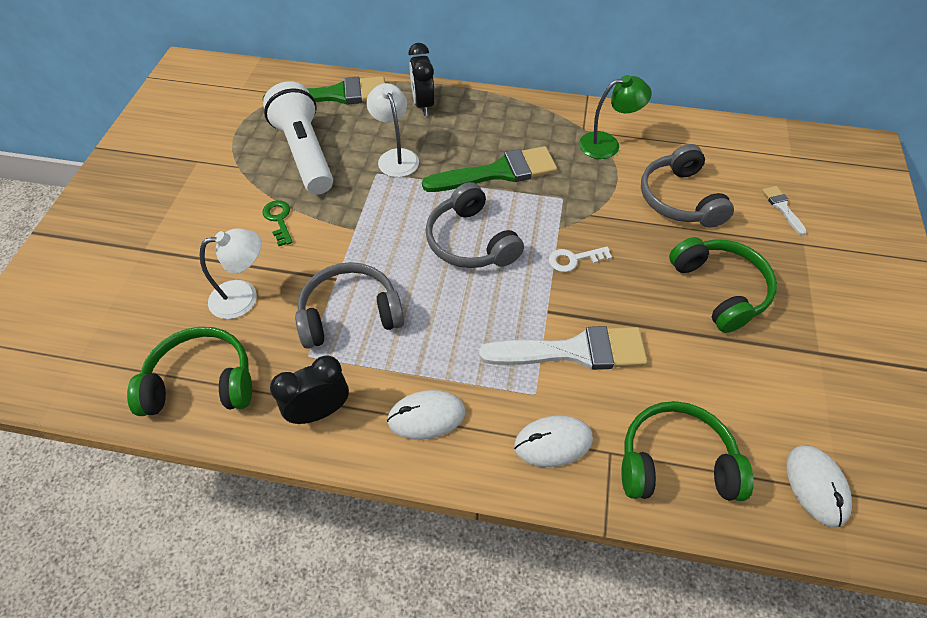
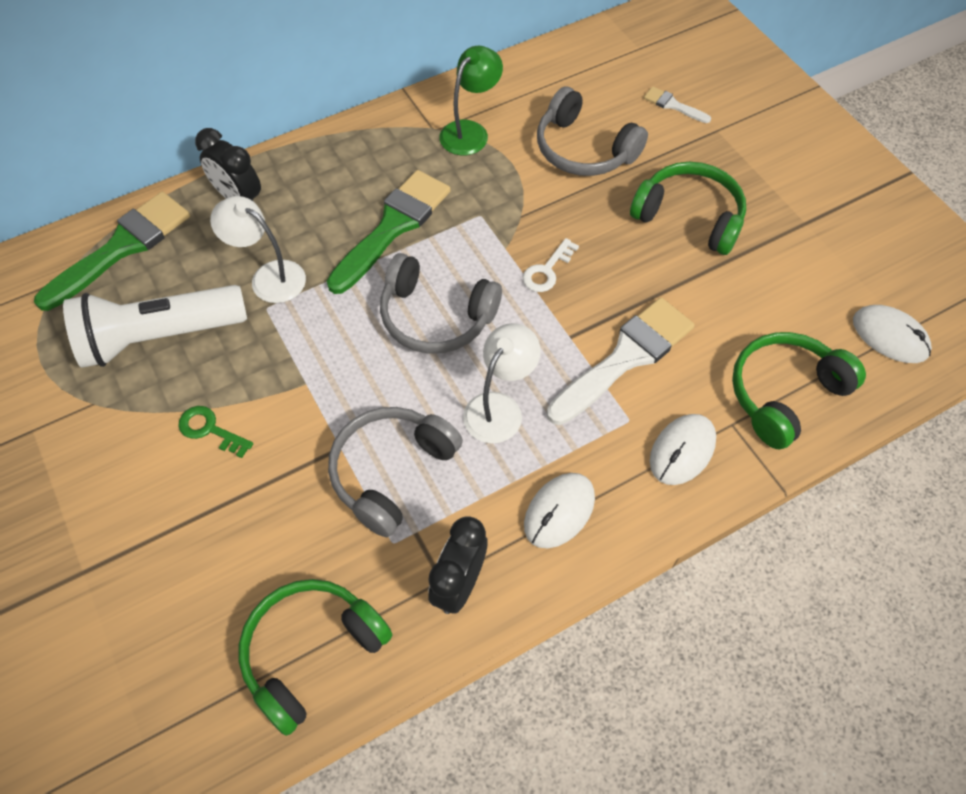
camera: 40 degrees left, 5 degrees up
white lamp [200,229,261,319] -> white lamp moved to [463,323,541,444]
white flashlight [263,81,333,195] -> white flashlight turned 45 degrees counterclockwise [63,285,247,368]

